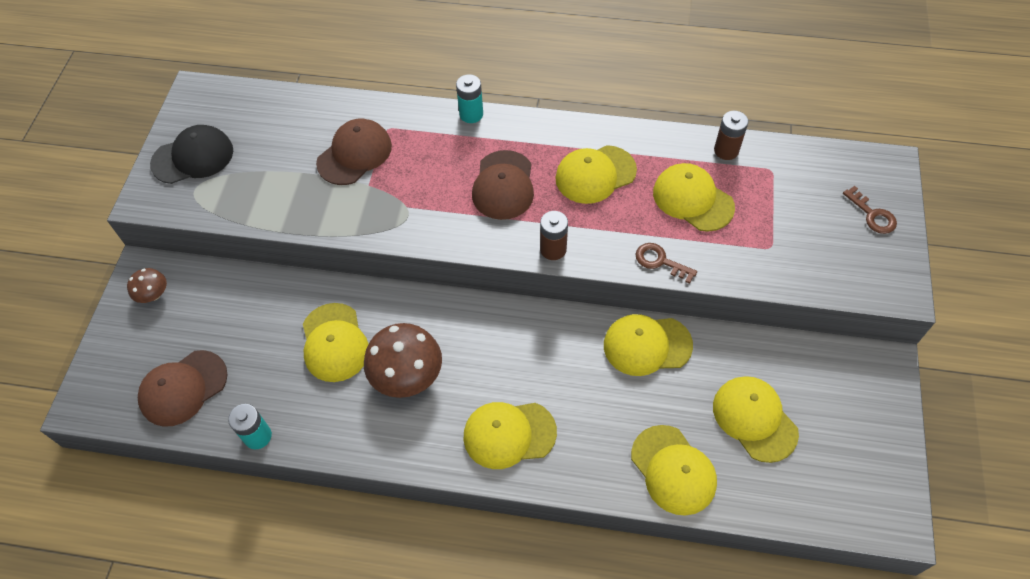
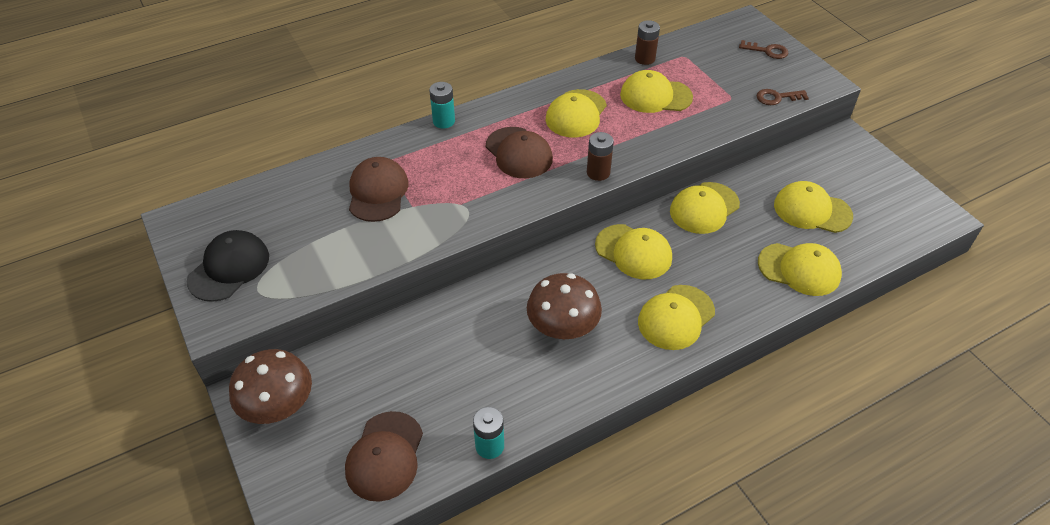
camera: 40 degrees left, 10 degrees down
brown mushroom [127,268,167,303] -> brown mushroom [229,349,312,424], size x1.91
yellow cap [303,303,369,382] -> yellow cap moved to [595,224,672,279]
brown key [636,243,697,284] -> brown key moved to [756,89,809,105]

